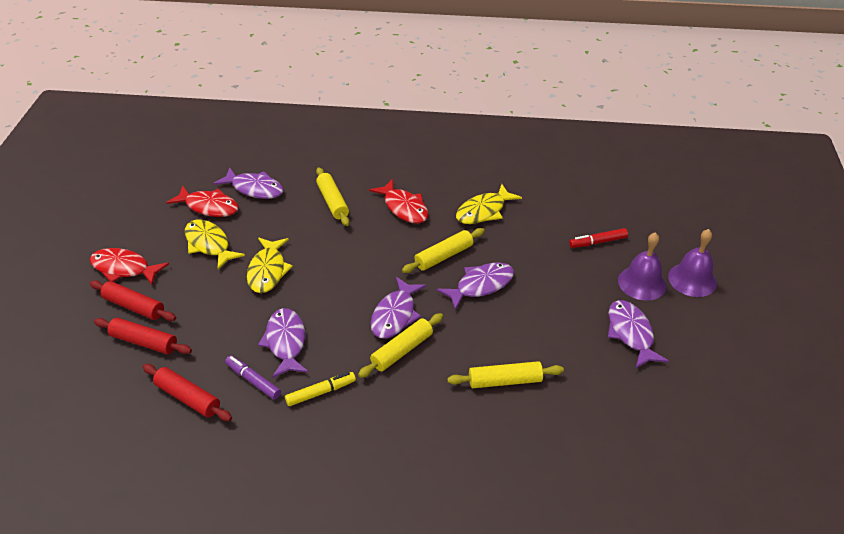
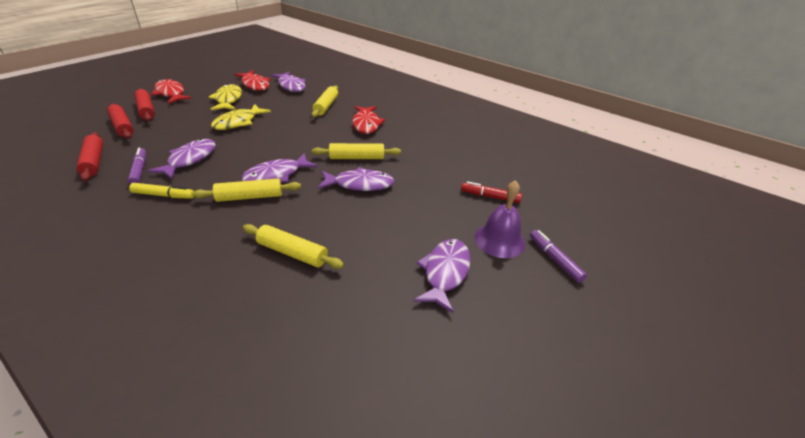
camera: 30 degrees right, 5 degrees down
yellow fish [456,184,522,224] -> none
purple bell [668,229,717,297] -> purple marker [530,230,587,283]

